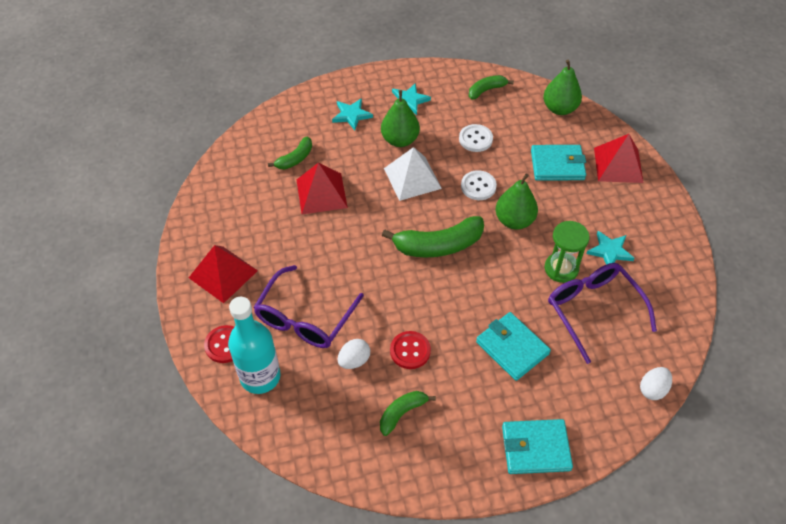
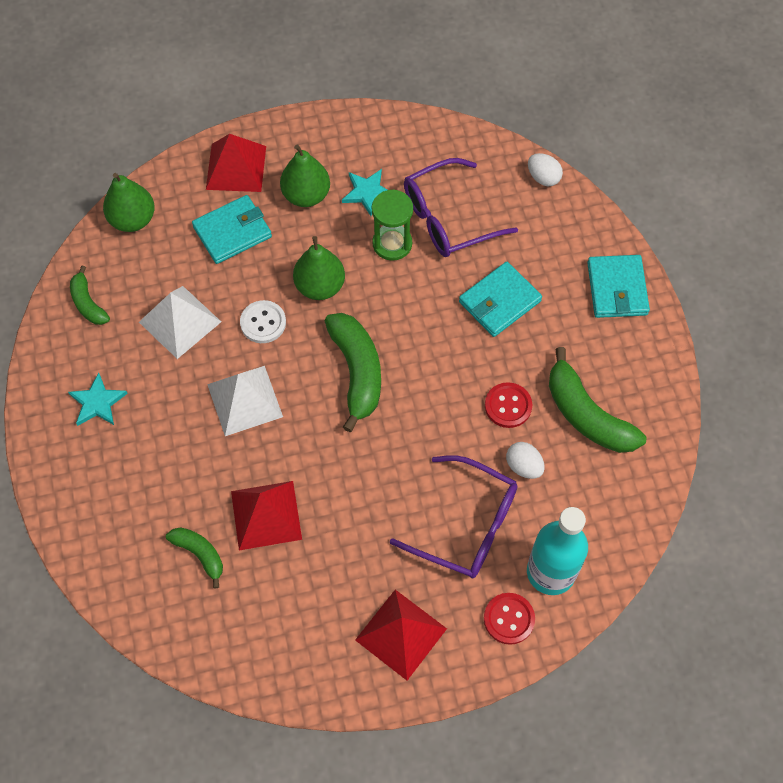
camera: 90 degrees left, 10 degrees up
turquoise star [332,98,373,130] -> none
green banana [380,391,436,436] -> green banana [549,347,646,453], size x1.78
green pear [381,90,420,147] -> green pear moved to [280,144,330,207]
white button [459,124,493,152] -> white pyramid [139,286,221,359]
turquoise wallet [531,145,586,181] -> turquoise wallet turned 60 degrees clockwise [192,195,272,264]

